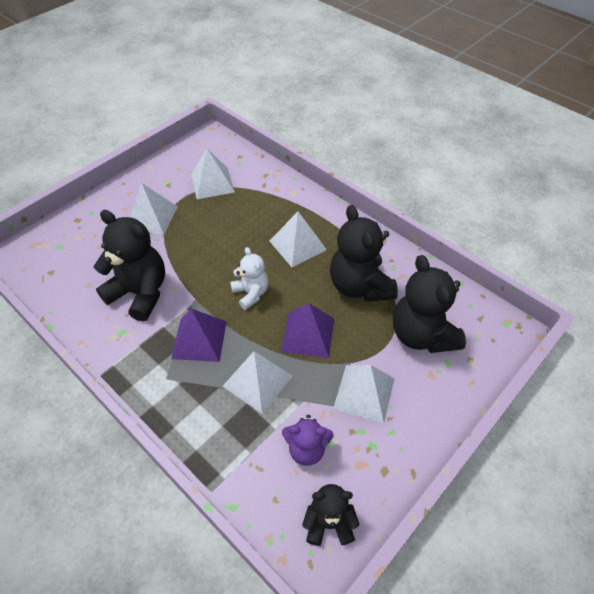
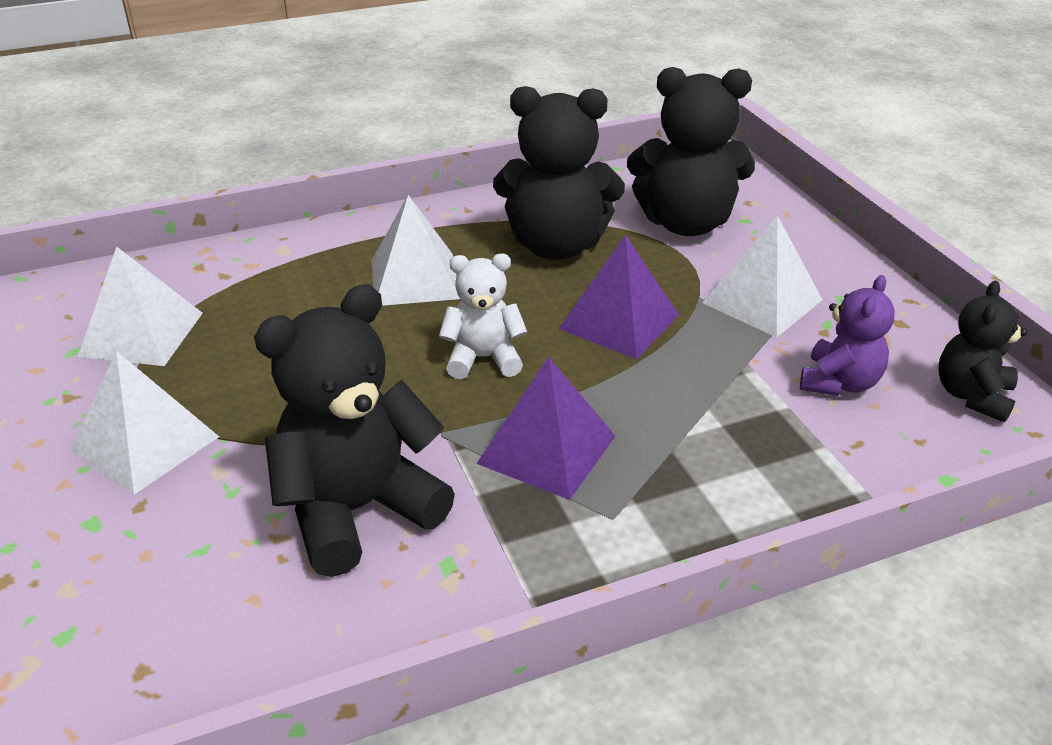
camera: 65 degrees left, 15 degrees down
white pyramid [223,351,293,413] -> none

